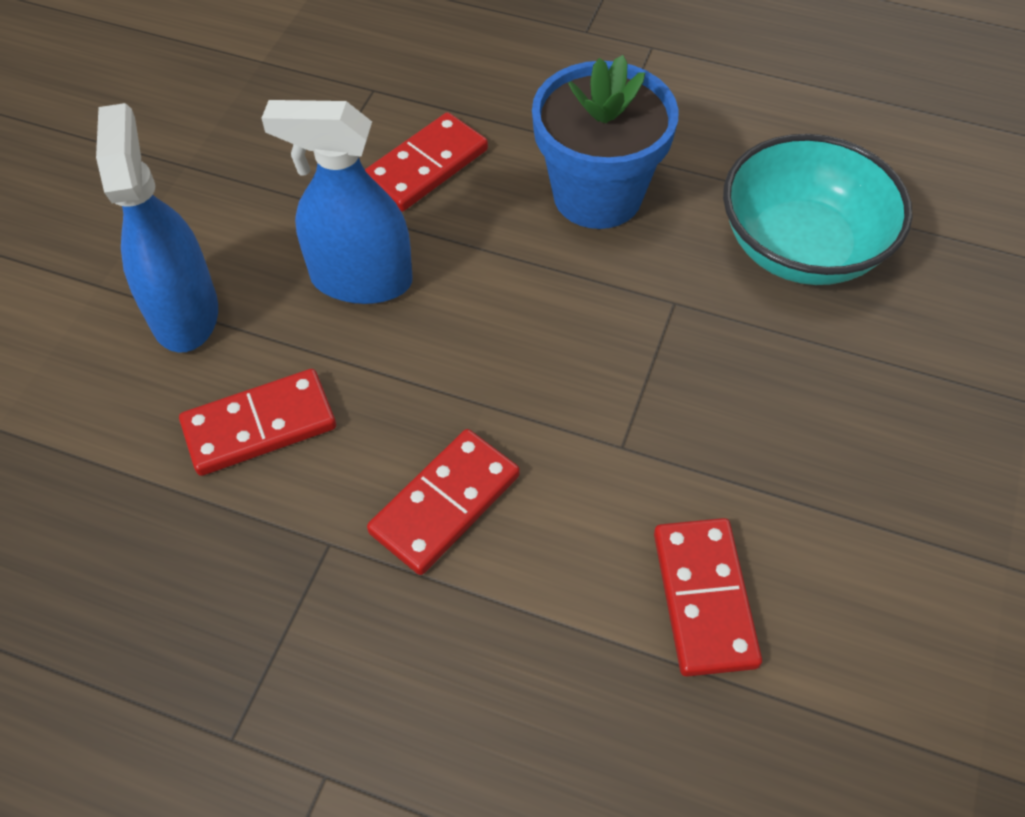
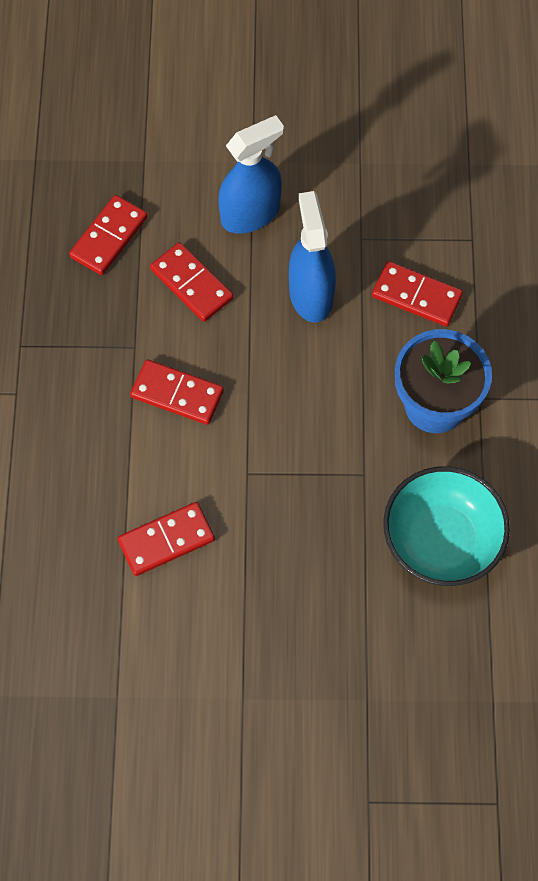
camera: 70 degrees right, 10 degrees up
none -> red domino [69,195,148,275]

